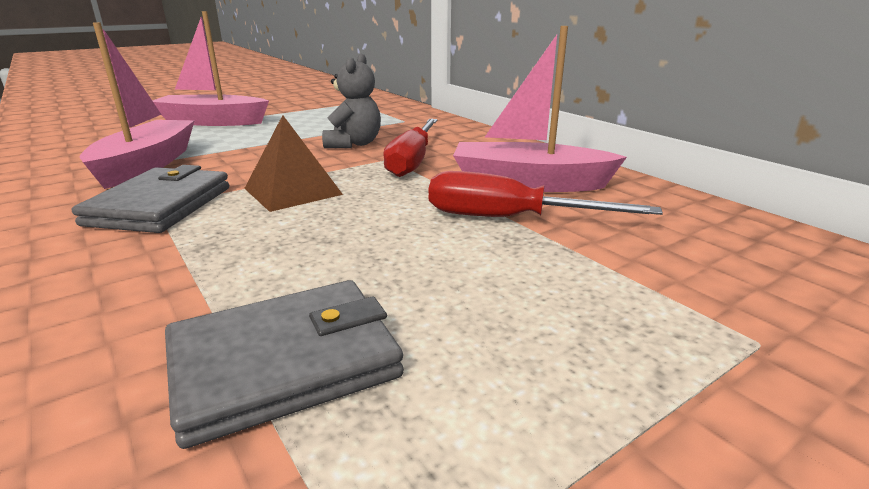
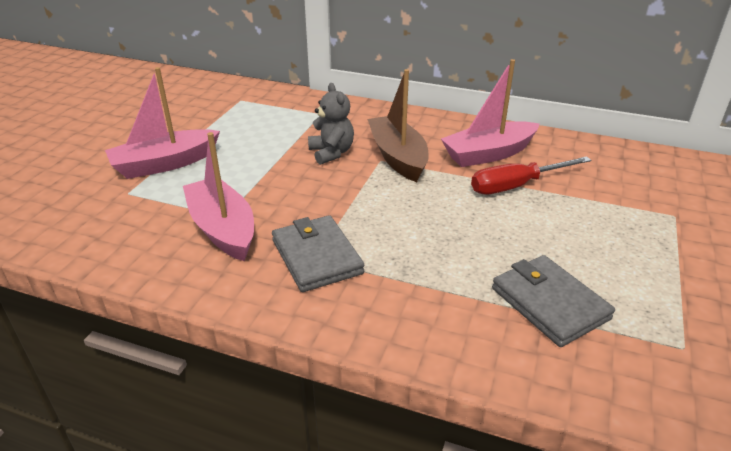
camera: 35 degrees left, 10 degrees up
grey wallet [165,280,404,449] -> grey wallet turned 60 degrees counterclockwise [492,255,615,347]
brown pyramid [244,115,343,212] -> none
red screwdriver [383,119,438,177] -> brown boat [367,69,429,182]

